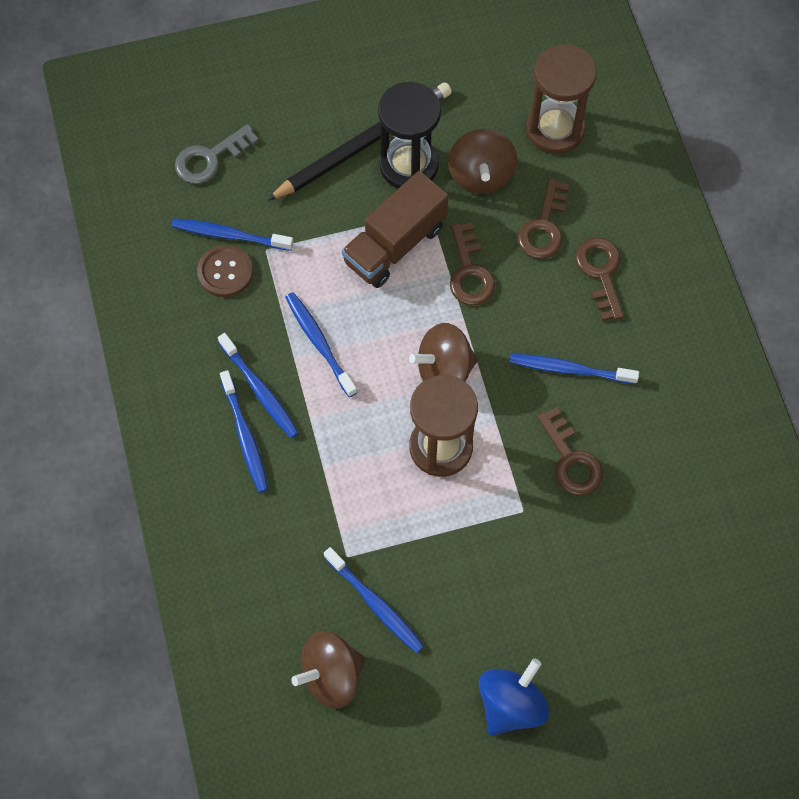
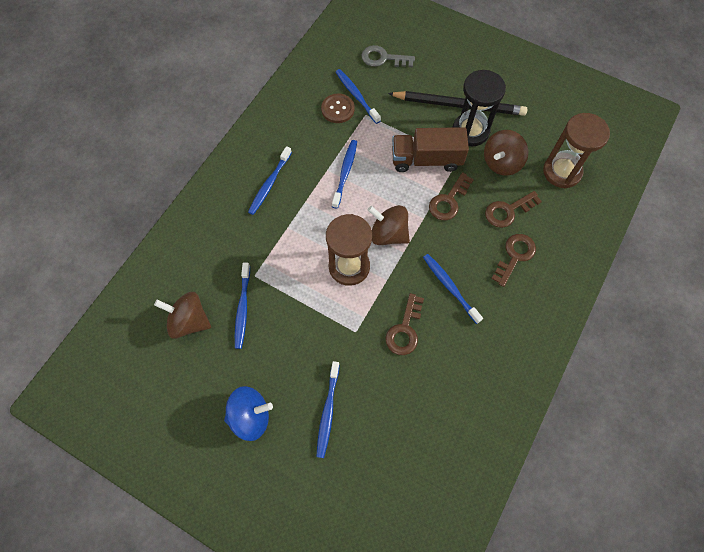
camera: 45 degrees right, 0 degrees up
blue toothbrush [218,333,299,438] -> blue toothbrush moved to [316,361,340,458]

